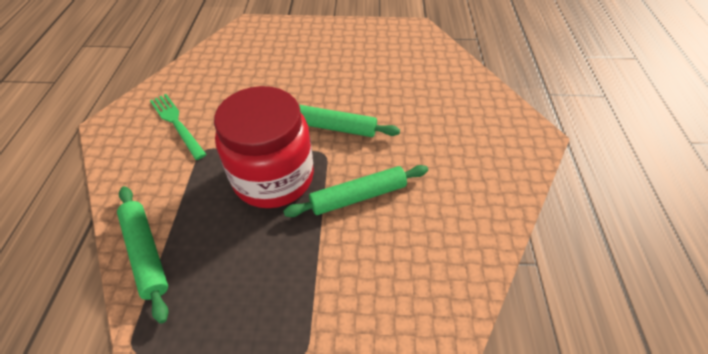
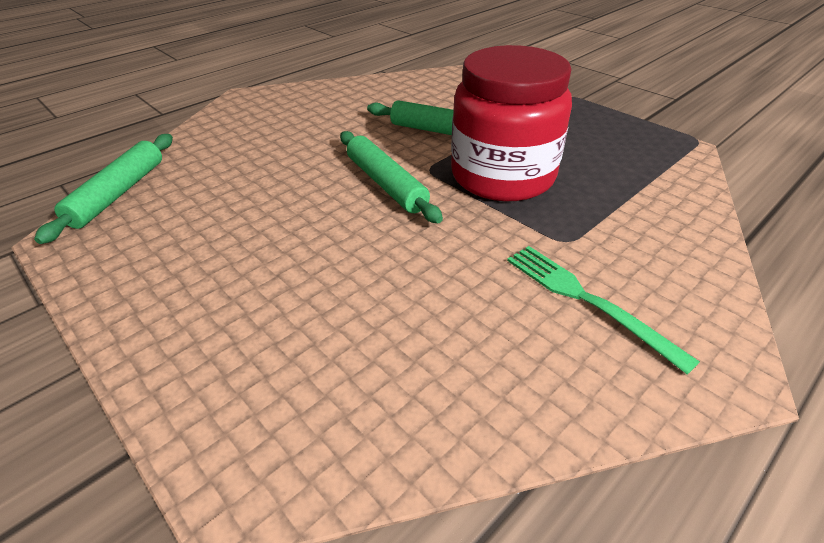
camera: 135 degrees left, 10 degrees down
green rolling pin [117,186,169,324] -> green rolling pin moved to [34,134,173,244]
green fork [150,94,206,160] -> green fork turned 135 degrees clockwise [507,246,700,375]

